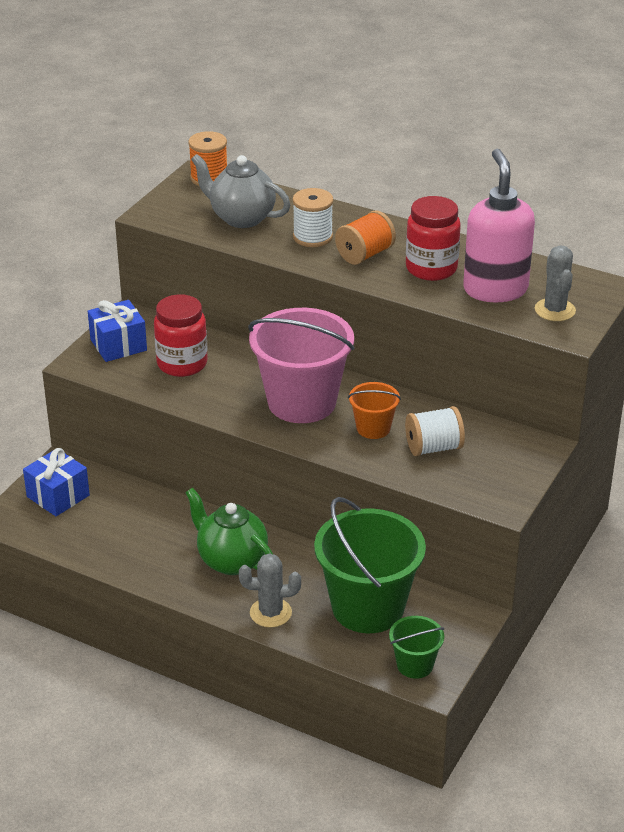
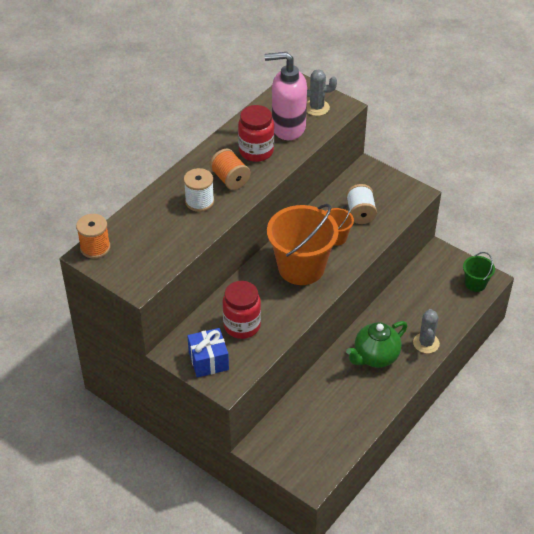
camera: 80 degrees left, 10 degrees up
blue gift [23,448,90,516] -> none
grey teapot [191,154,290,228] -> none
pink bucket [248,308,355,423] -> orange bucket [267,204,339,285]
green bucket [314,497,426,633] -> none

